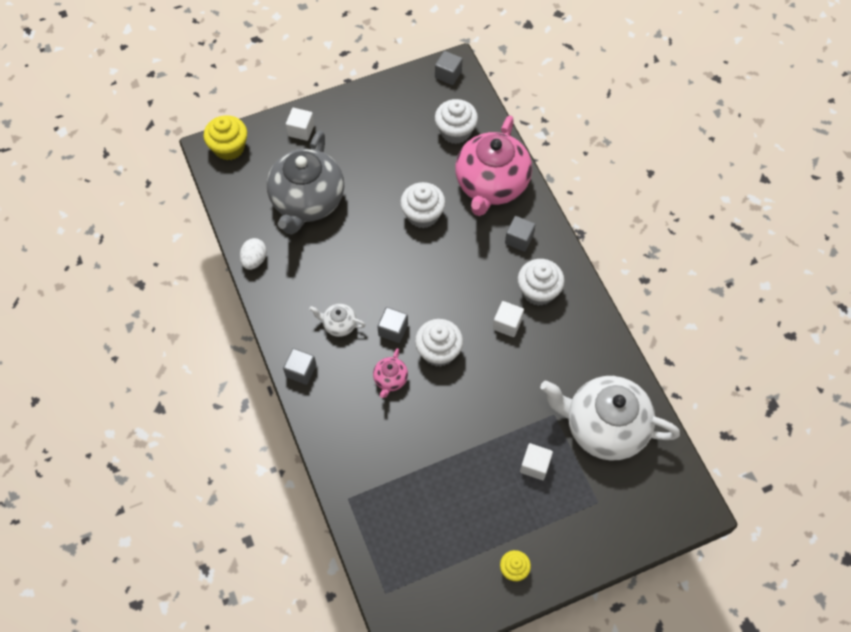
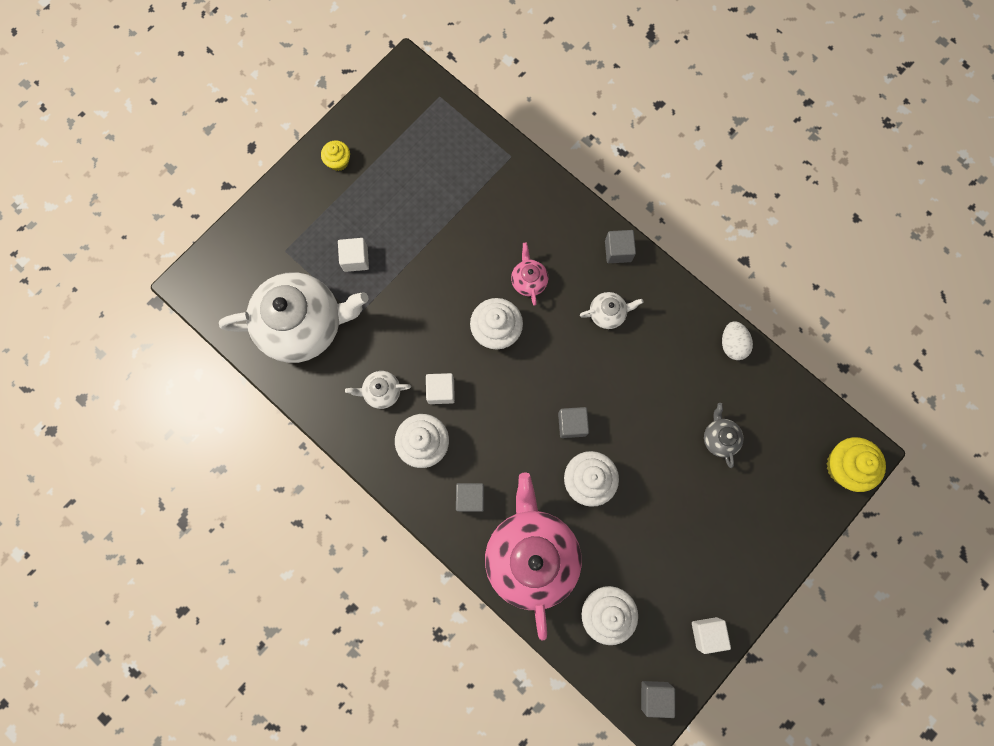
camera: 155 degrees right, 15 degrees up
grey teapot [267,131,344,235] -> grey teapot [704,403,744,468], size x0.42
white cube [286,108,314,141] -> white cube moved to [692,617,731,654]
grey cube [377,307,408,343] -> grey cube moved to [558,407,589,438]
none -> white teapot [345,371,411,409]

